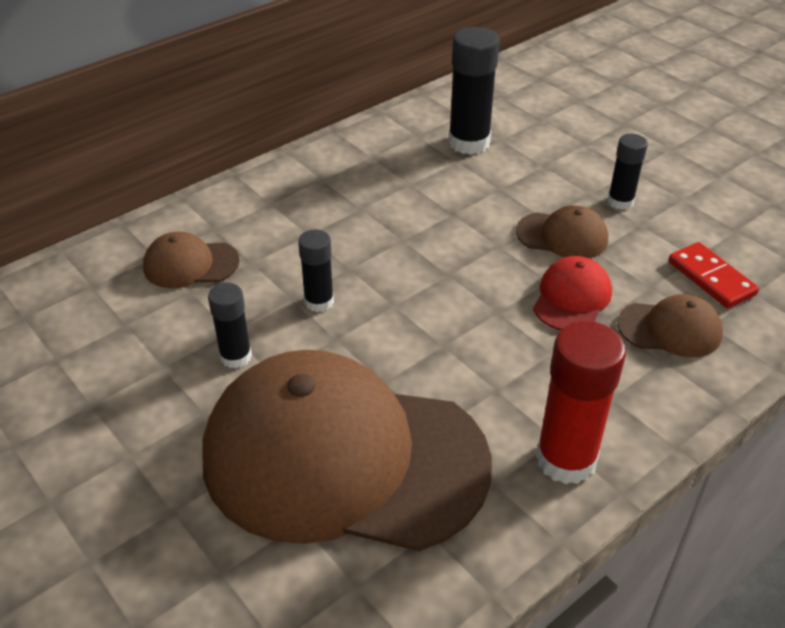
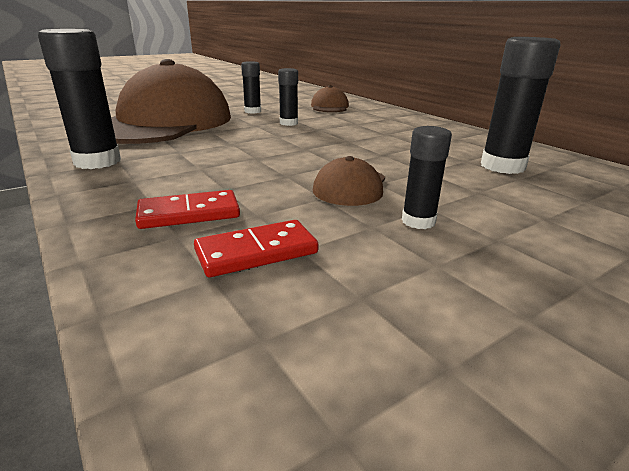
camera: 95 degrees right, 15 degrees down
red cap [533,256,612,330] -> none
red glue stick [536,321,626,484] -> black glue stick [38,29,121,169]
brown cap [617,294,723,357] -> red domino [135,190,240,229]

